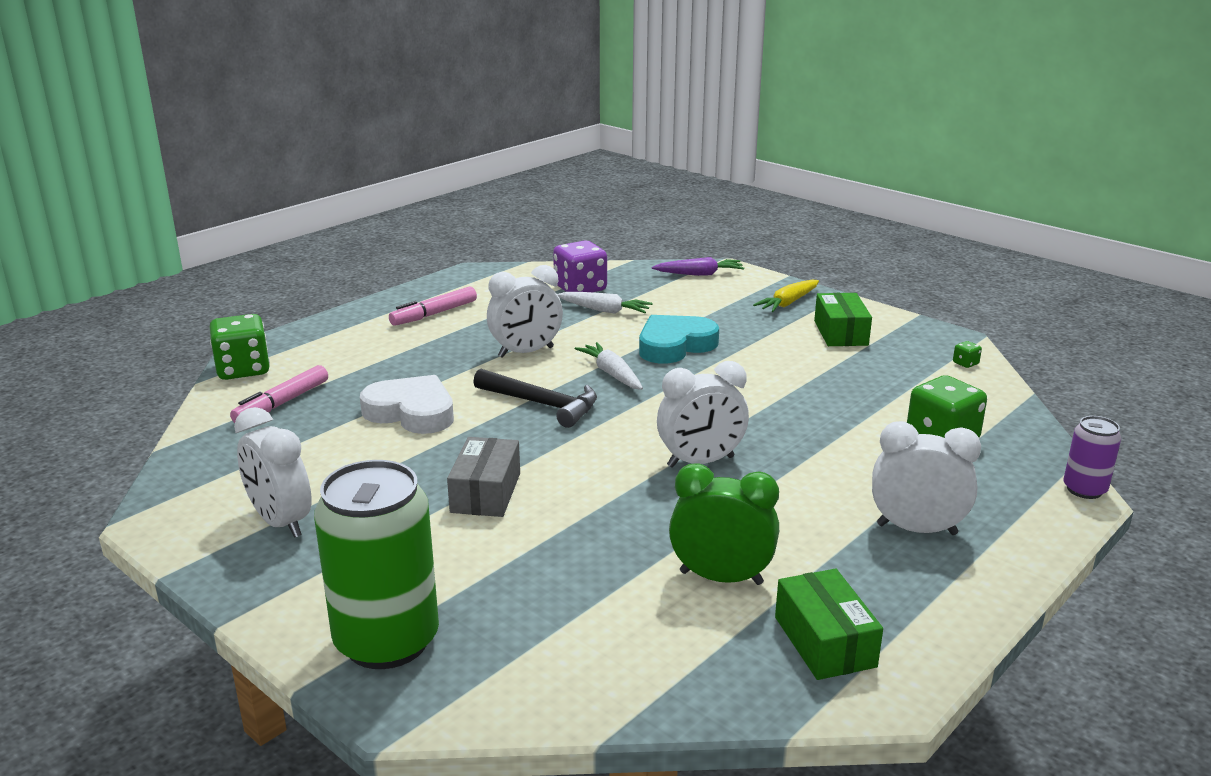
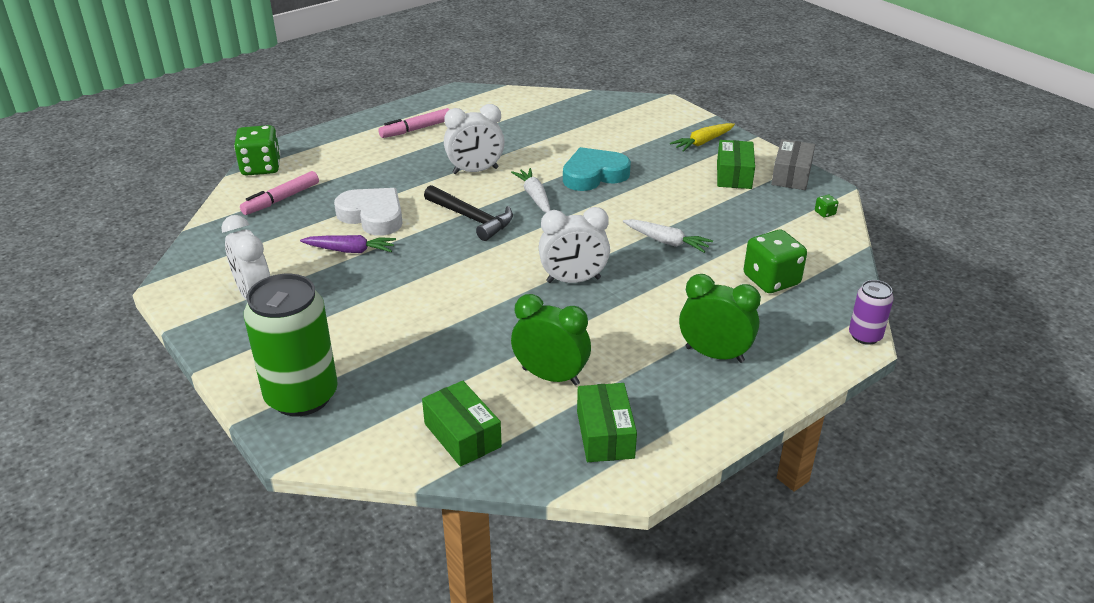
camera: 10 degrees right, 10 degrees up
grey box [447,437,520,517] -> grey box moved to [771,139,815,190]
purple dice [553,240,607,292] -> none
white carrot [557,292,652,314] -> white carrot moved to [623,219,713,253]
purple carrot [652,257,744,276] -> purple carrot moved to [300,235,396,253]
white clock [872,421,981,535] -> green clock [679,274,761,363]
none -> green box [422,381,502,467]

